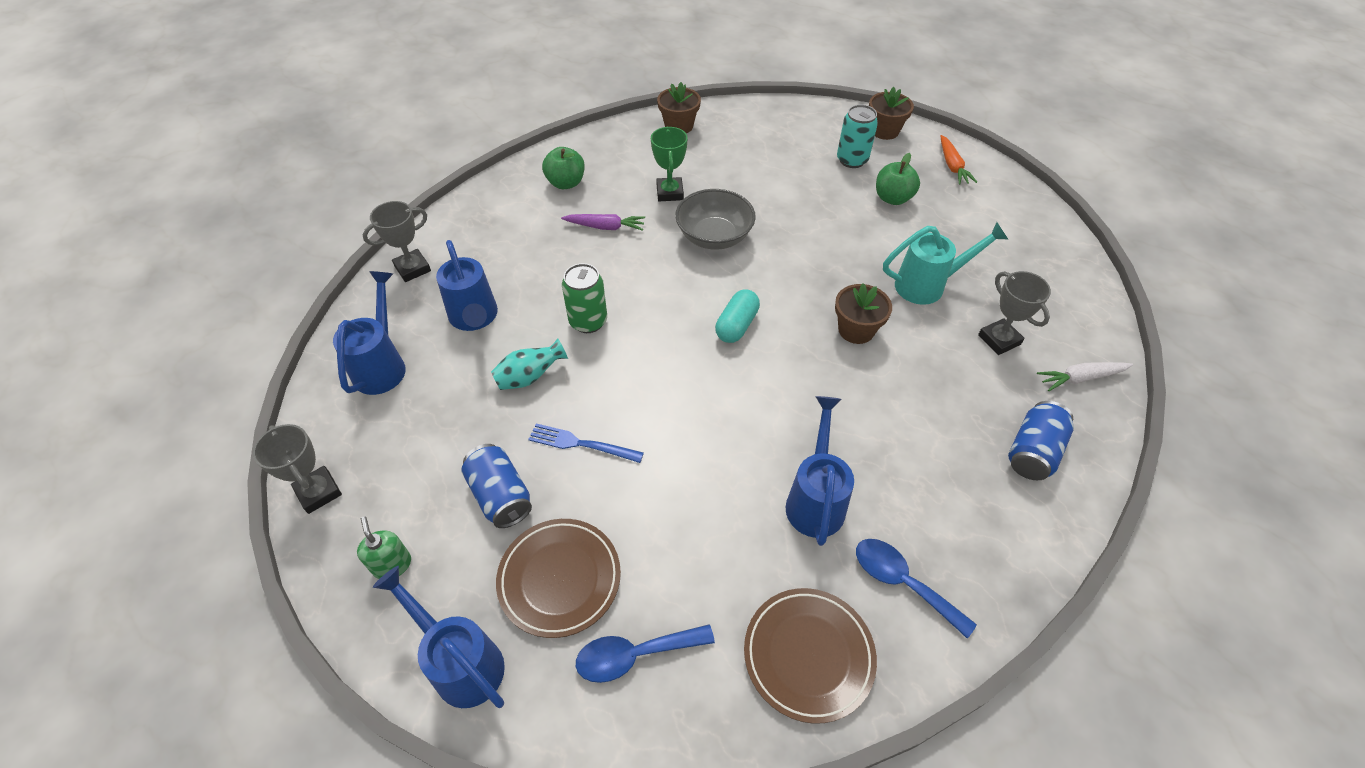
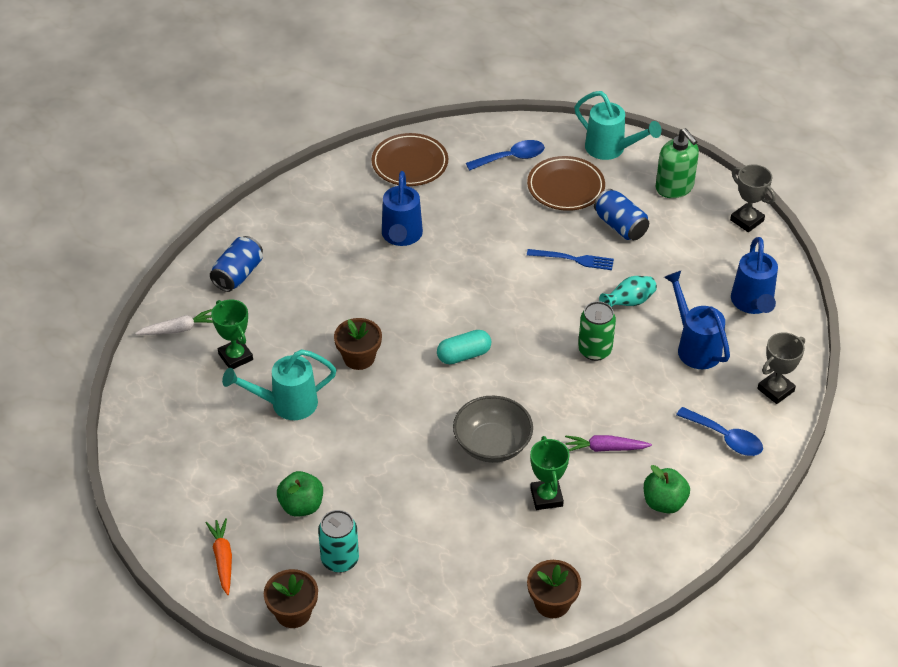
camera: 175 degrees right, 5 degrees down
green soap dispenser [357,516,411,579] -> green soap dispenser [656,128,699,198], size x1.65
blue watering can [373,566,505,708] -> turquoise watering can [574,91,661,160]
turquoise capsule [715,289,760,343] -> turquoise capsule turned 45 degrees clockwise [437,330,491,364]
blue spoon [856,539,977,638] -> blue spoon moved to [676,407,763,456]
grey trophy [978,271,1051,355] -> green trophy [211,300,253,369]

